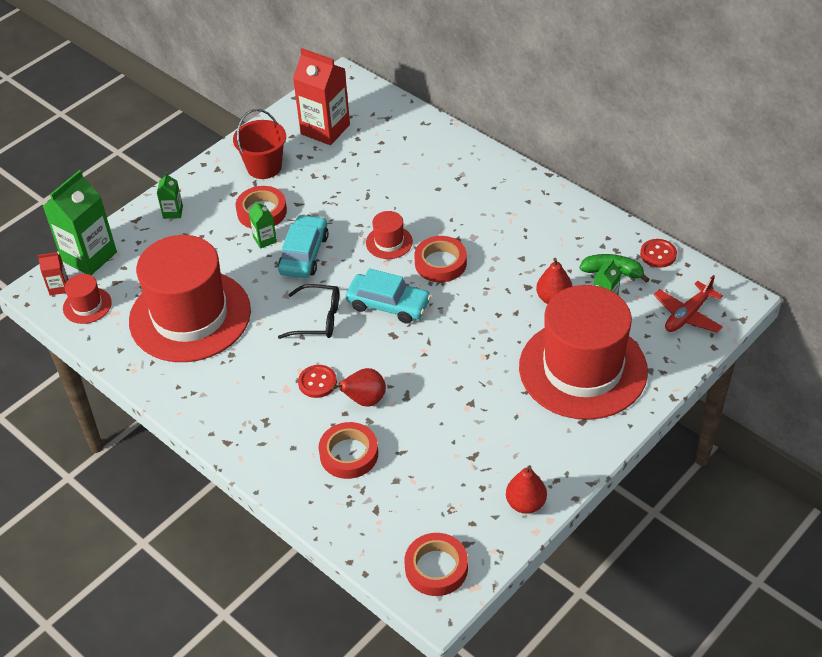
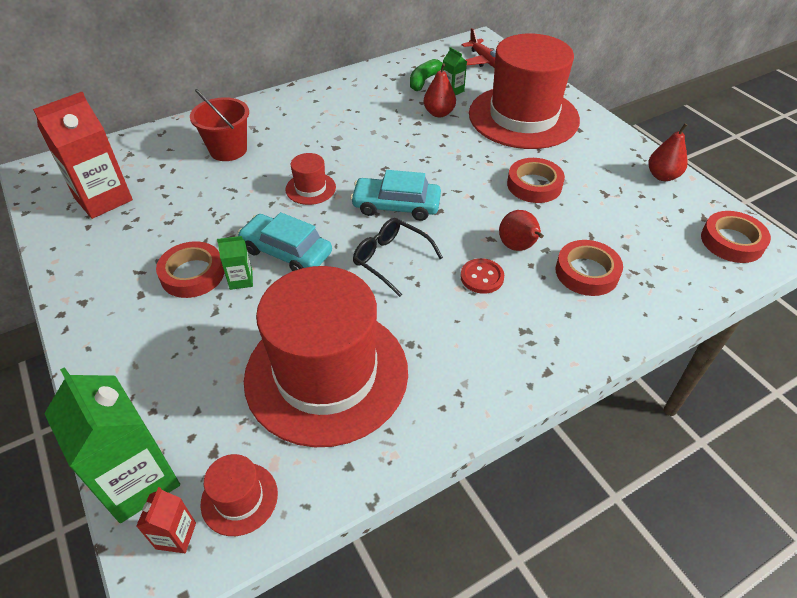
camera: 75 degrees left, 0 degrees up
green carton [157,172,183,219] -> none
red bucket [233,109,286,179] -> red bucket moved to [190,89,249,161]
black glasses [278,284,339,339] -> black glasses turned 75 degrees counterclockwise [353,218,443,297]
turquoise car [346,268,431,324] -> turquoise car turned 120 degrees counterclockwise [350,170,441,221]
red tape [414,236,467,282] -> red tape moved to [507,158,565,203]
red button [640,239,677,268] -> none

